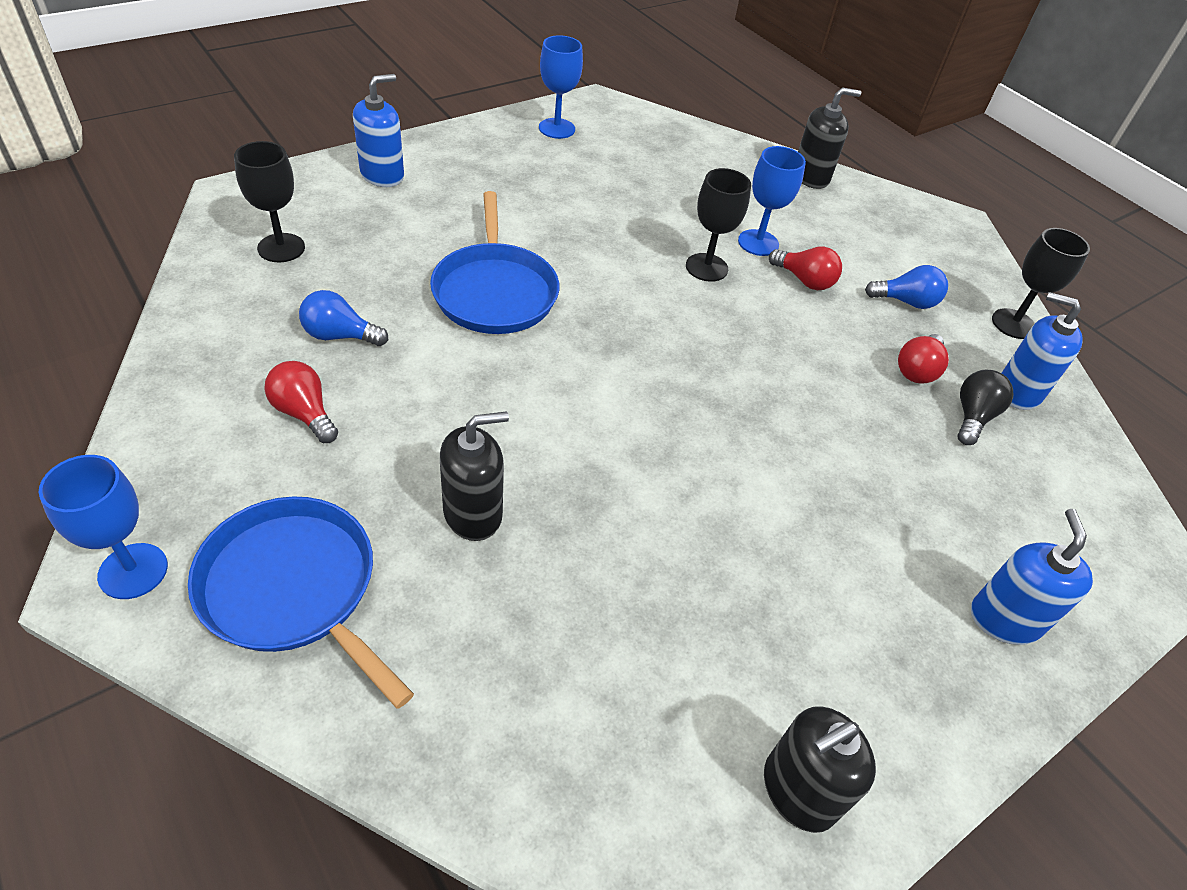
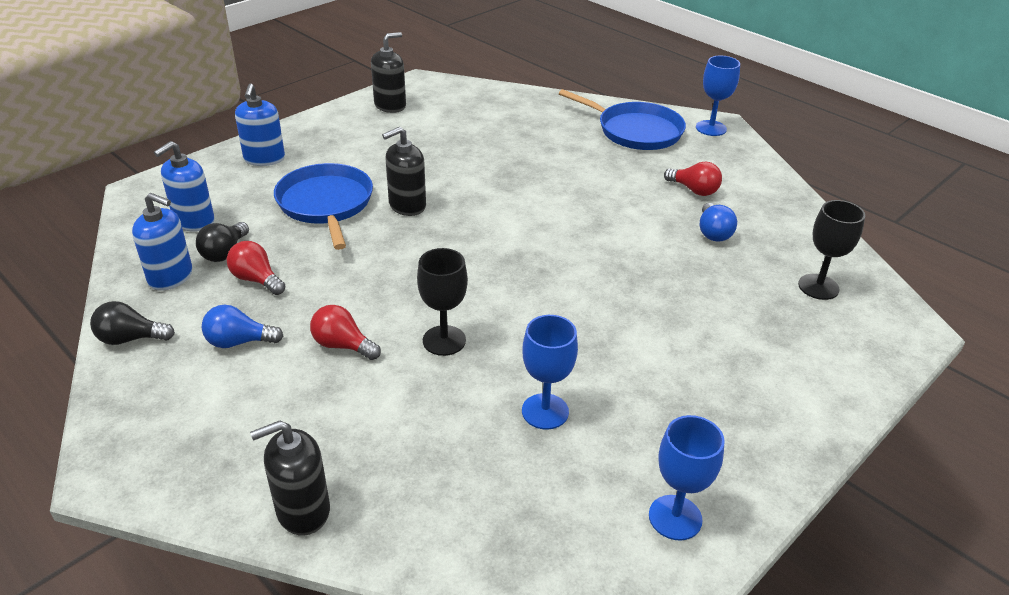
camera: 175 degrees right, 10 degrees down
blue light bulb [299,290,388,346] -> blue light bulb turned 90 degrees clockwise [700,203,737,242]
blue soap dispenser [353,74,404,187] -> blue soap dispenser moved to [154,141,215,232]
blue pan [430,191,559,334] -> blue pan moved to [274,163,373,250]
black soap dispenser [440,411,509,541] -> black soap dispenser moved to [382,127,426,216]
blue goblet [738,146,806,256] -> blue goblet moved to [522,315,578,430]
red light bulb [898,334,949,384] -> red light bulb turned 75 degrees counterclockwise [227,241,285,295]
black goblet [992,228,1090,339] -> black light bulb [90,301,175,345]

